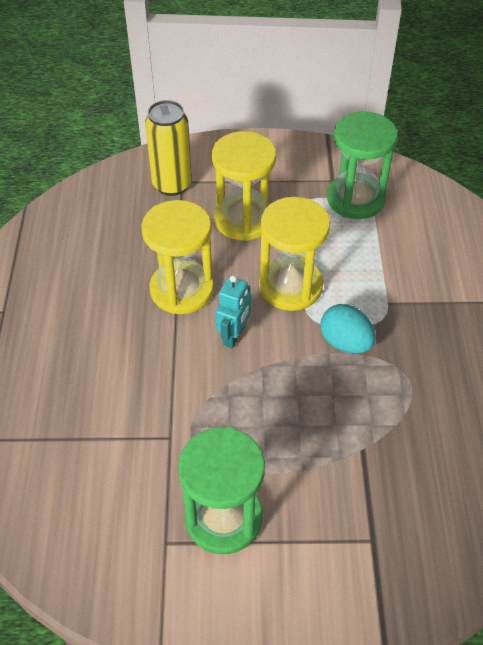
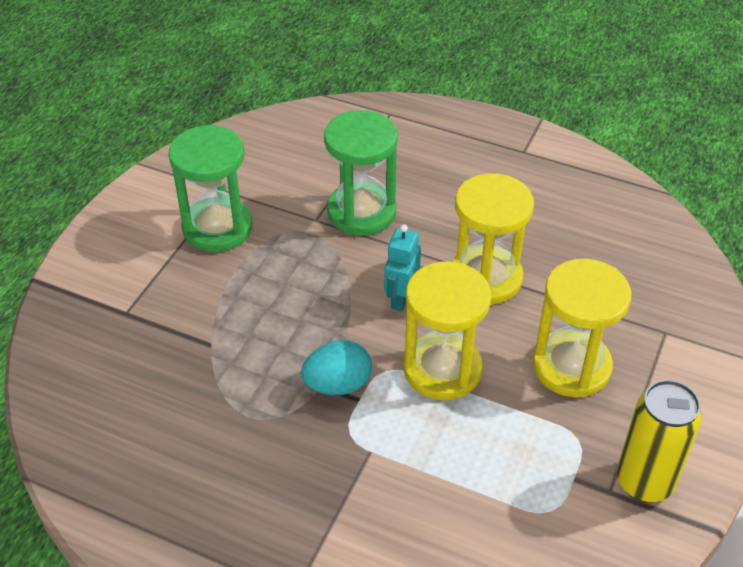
camera: 115 degrees right, 5 degrees down
yellow can [145,100,192,196] -> yellow can moved to [617,380,702,502]
turquoise robot [216,275,251,348] -> turquoise robot turned 60 degrees clockwise [384,224,421,311]
green hourglass [327,111,398,219] -> green hourglass moved to [324,110,398,236]

